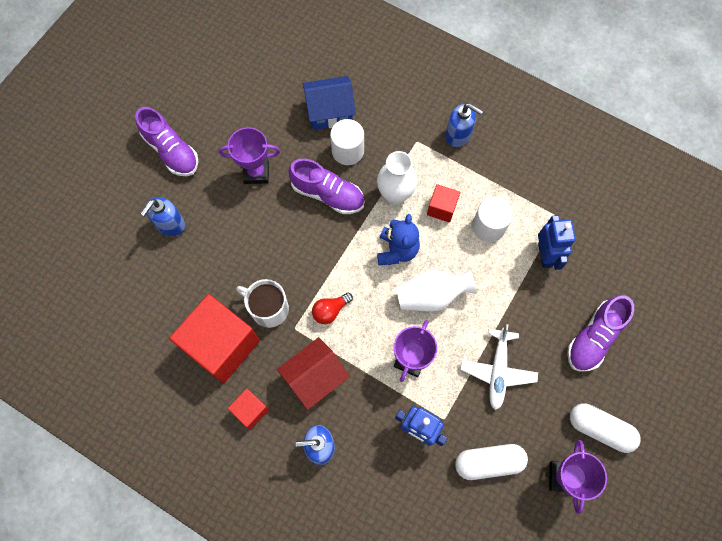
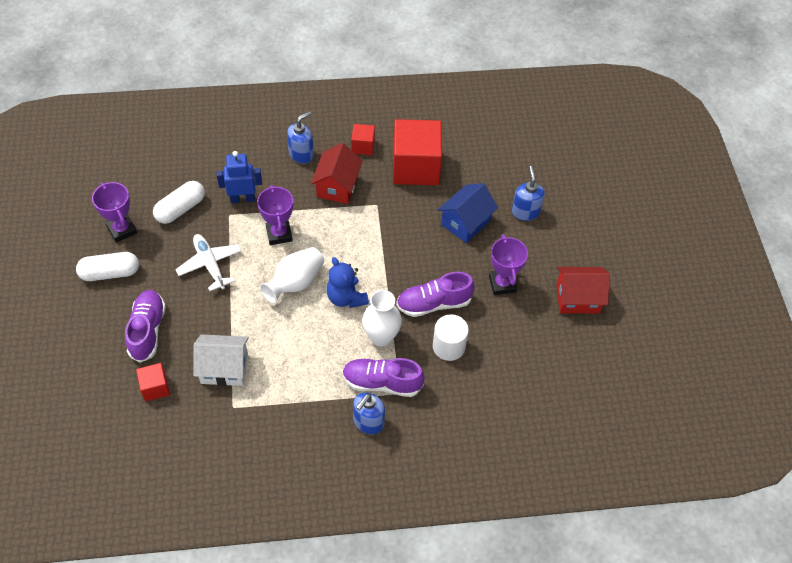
camera: 140 degrees right, 15 degrees down
purple shoe [135,107,198,176] -> purple shoe moved to [342,358,425,397]
purple trophy [219,127,281,184] -> purple trophy turned 60 degrees counterclockwise [489,234,528,295]
white mug [236,279,289,328] -> none
blue house [303,76,356,130] -> blue house moved to [438,183,498,243]
red light bulb [312,293,353,324] -> none
red cube [427,184,460,222] -> red cube moved to [136,363,170,402]
blue soap dispenser [445,103,483,147] -> blue soap dispenser turned 45 degrees counterclockwise [353,393,385,435]
white cylinder [472,197,513,242] -> none
blue robot [538,215,576,270] -> white house [193,335,249,386]
none -> red house [556,267,610,314]

